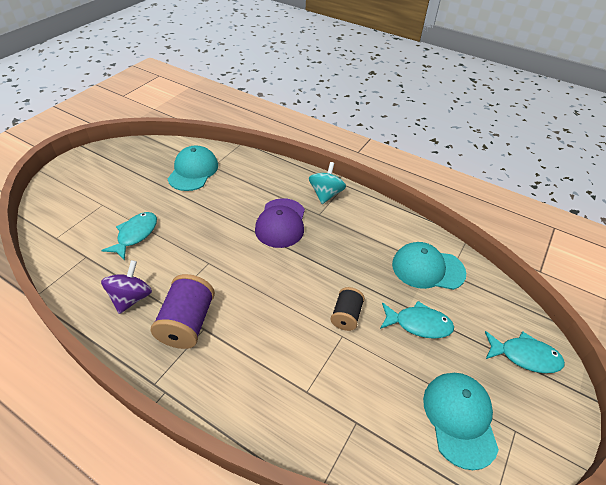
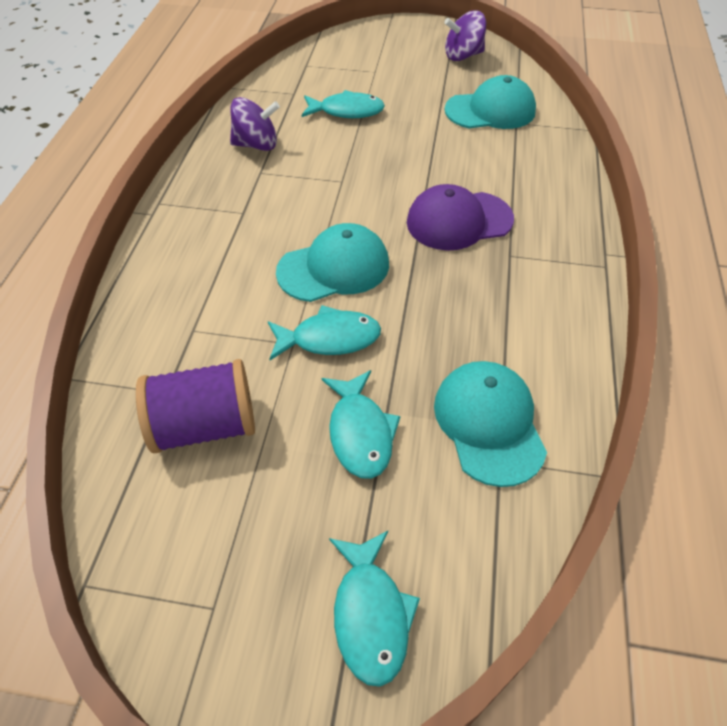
camera: 70 degrees right, 5 degrees up
purple spool [151,274,215,349] -> purple spool moved to [136,359,255,453]
turquoise spinning top [309,162,346,204] -> none
black spool [331,287,365,331] -> turquoise fish [268,305,381,360]
turquoise cap [423,373,499,470] -> turquoise cap moved to [276,223,389,302]
none -> purple spinning top [444,10,486,61]

